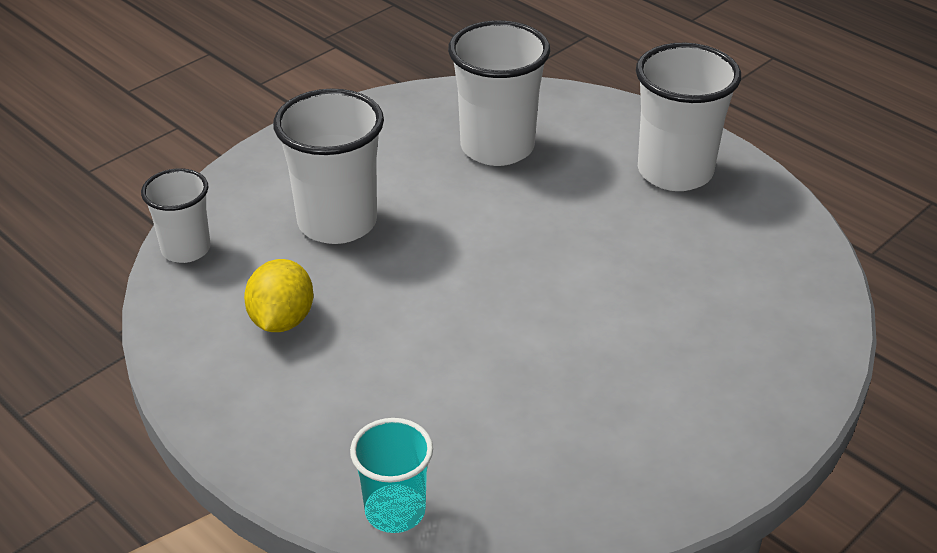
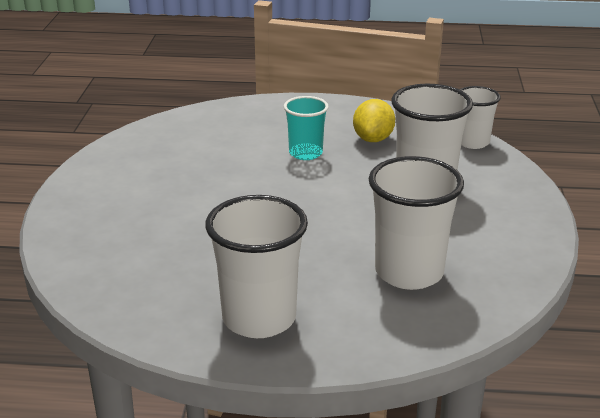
camera: 140 degrees right, 10 degrees down
yellow lemon [244,259,313,332] -> yellow lemon turned 45 degrees clockwise [353,99,395,142]
turquoise cup [350,418,433,533] -> turquoise cup moved to [284,96,329,160]

